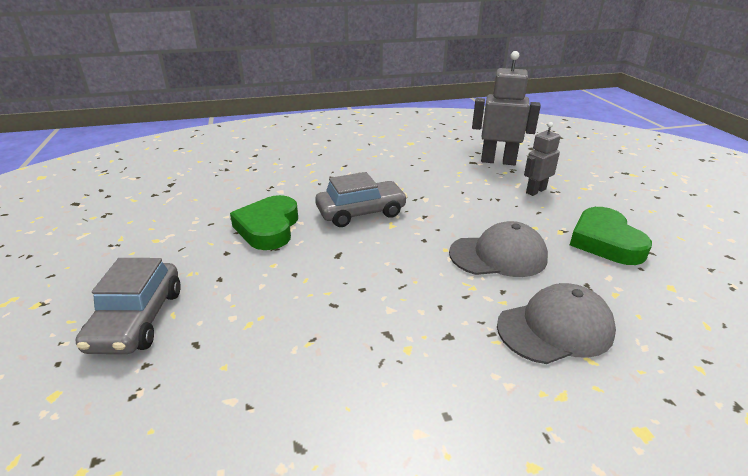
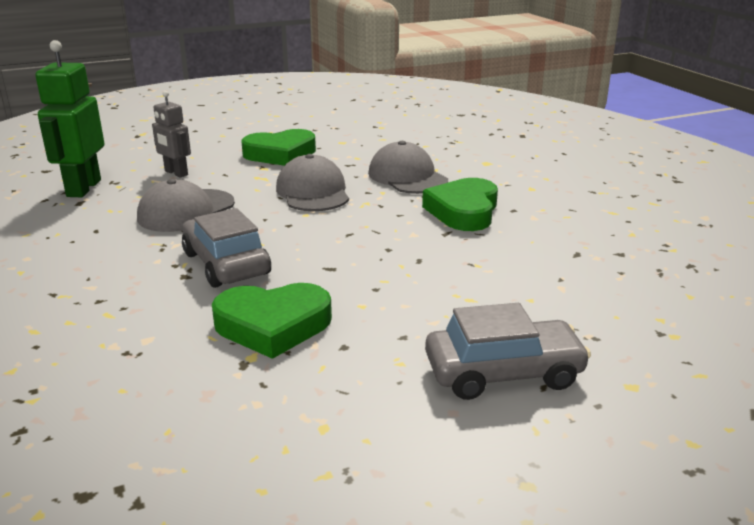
camera: 100 degrees left, 5 degrees down
grey robot [472,51,541,165] -> green robot [35,40,104,197]
none -> grey cap [137,179,235,232]
none -> green heart [422,178,498,231]

